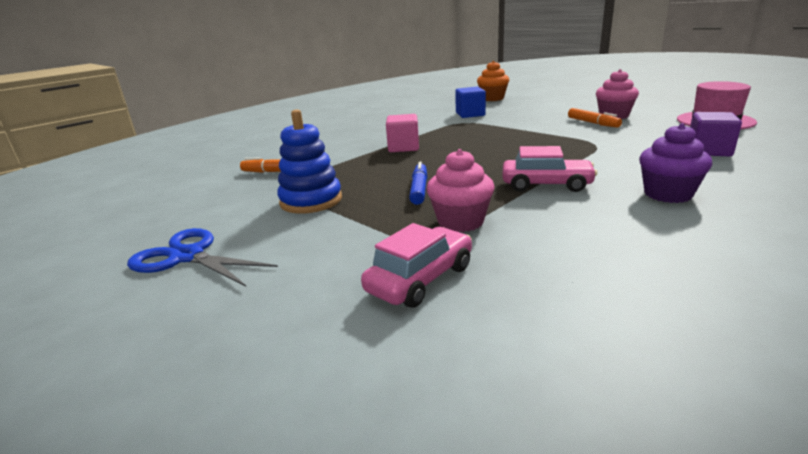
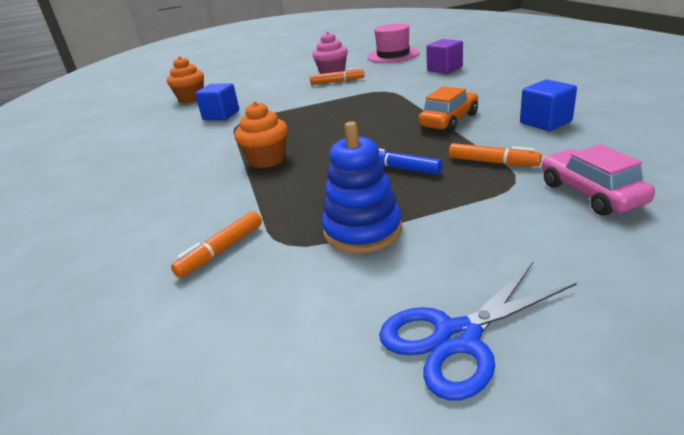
camera: 60 degrees left, 5 degrees up
pink cube [386,114,419,152] -> orange cupcake [235,101,288,168]
pink cupcake [427,149,495,232] -> orange marker [449,143,542,166]
pink car [503,146,597,192] -> orange car [418,86,478,132]
purple cupcake [639,123,712,203] -> none
none -> blue cube [520,80,577,131]

